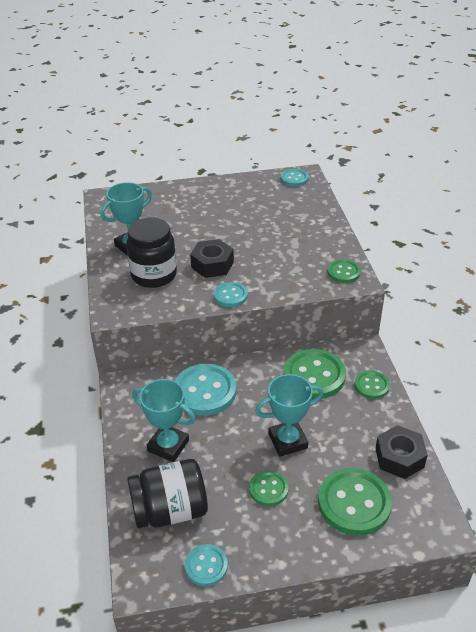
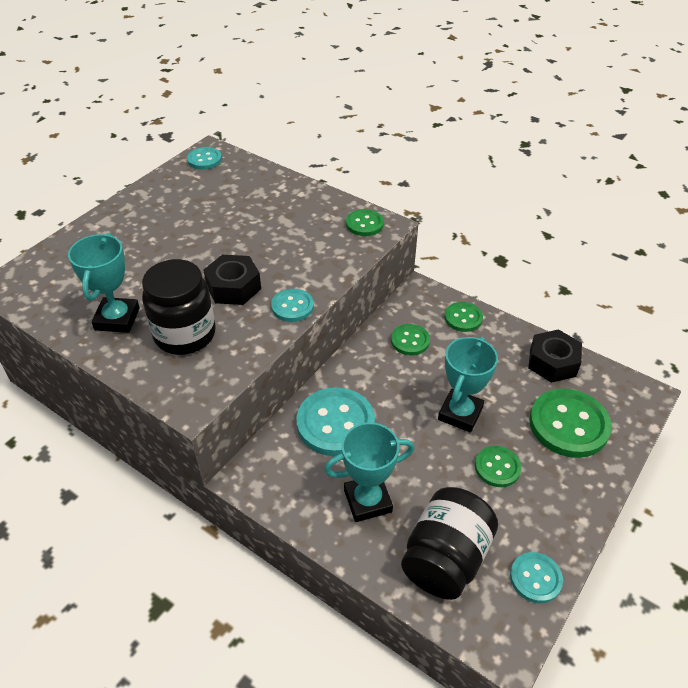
camera: 45 degrees left, 5 degrees up
green button [284,349,346,399] -> green button [391,324,430,356], size x0.55

